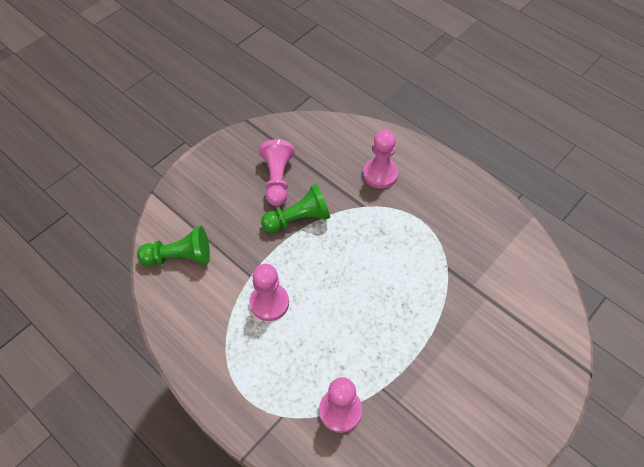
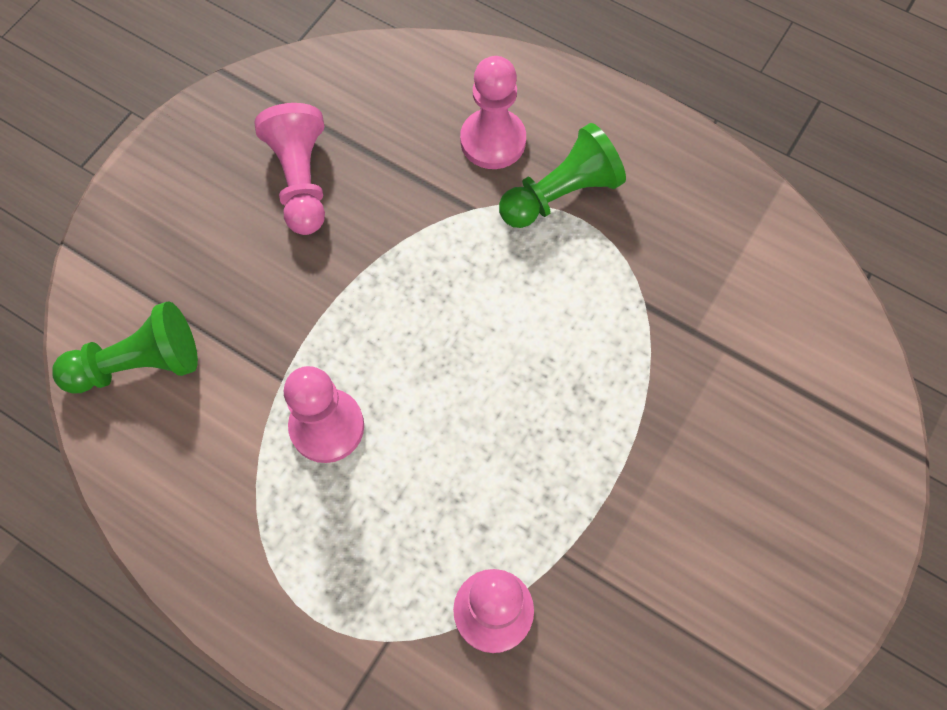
camera: 10 degrees left, 10 degrees up
green pawn [261,184,330,233] -> green pawn moved to [499,123,626,228]

